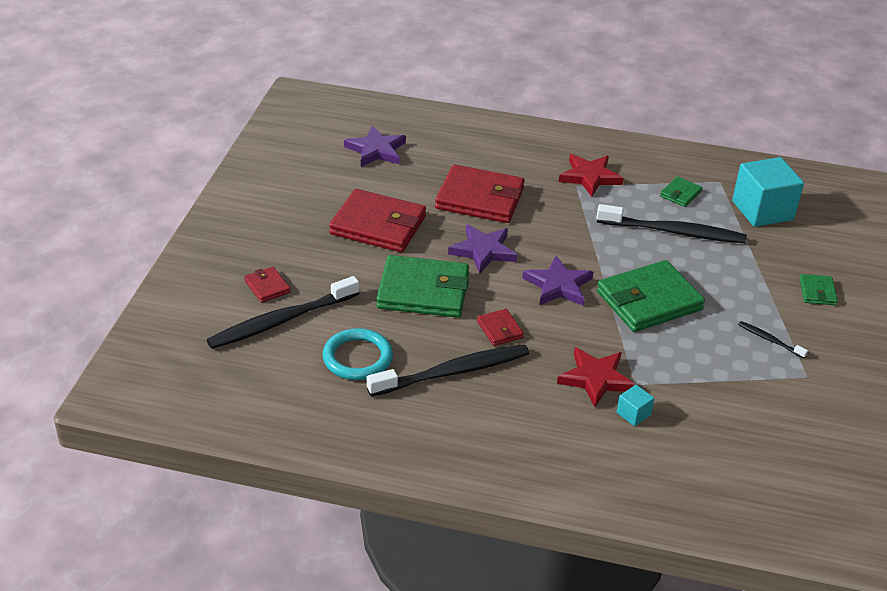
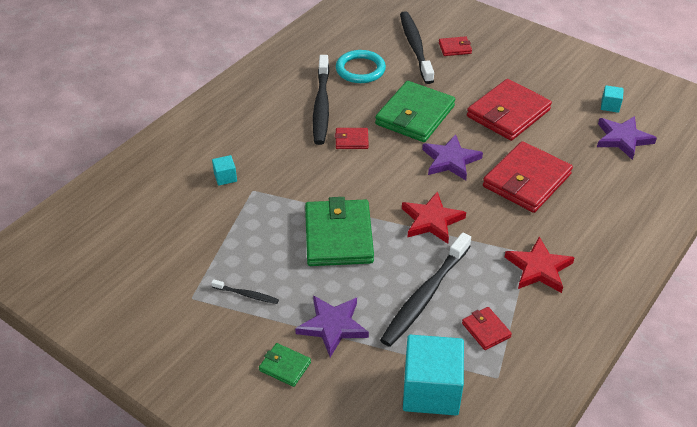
camera: 115 degrees right, 5 degrees up
purple star [522,256,593,306] -> purple star moved to [295,295,369,357]
red star [557,347,636,407] -> red star moved to [402,192,466,244]
green wallet [660,176,702,207] -> red wallet [462,307,512,350]
black toothbrush [738,321,808,359] -> black toothbrush turned 45 degrees clockwise [211,279,279,304]
none -> turquoise cube [601,85,624,113]

